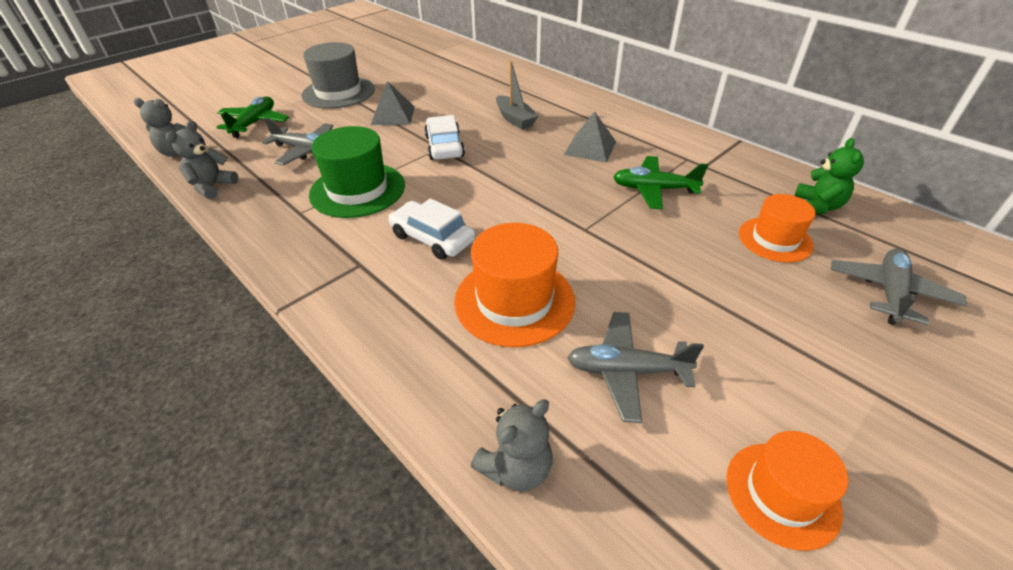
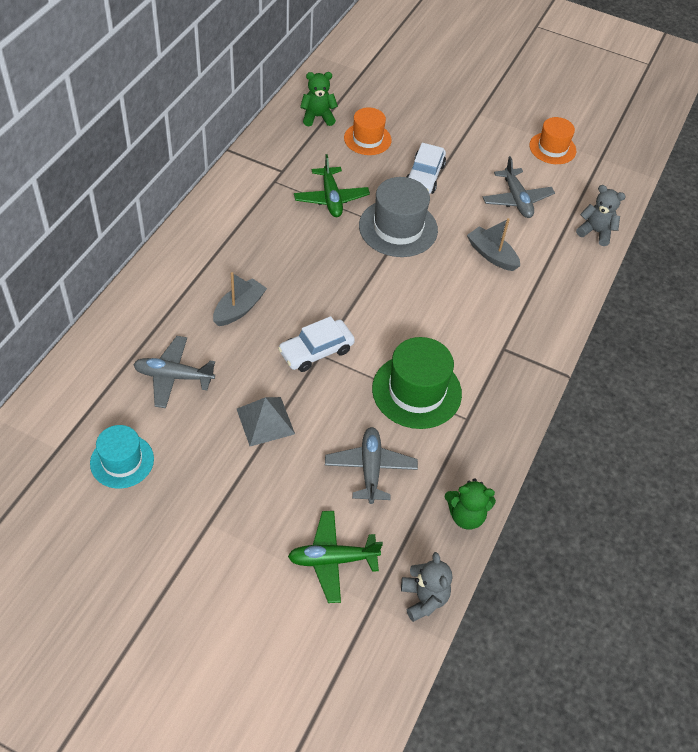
camera: 115 degrees left, 10 degrees up
grey teddy bear [166,121,238,199] -> green teddy bear [445,478,496,530]
grey hat [302,42,375,109] -> grey hat moved to [359,177,438,257]
white car [388,198,475,260] -> white car moved to [407,143,446,194]
orange hat [454,223,575,347] -> grey boat [467,218,520,271]
grey pyramid [564,111,616,163] -> none
grey plane [831,248,967,325] -> grey plane moved to [133,336,215,408]
none -> turquoise hat [90,425,154,489]

